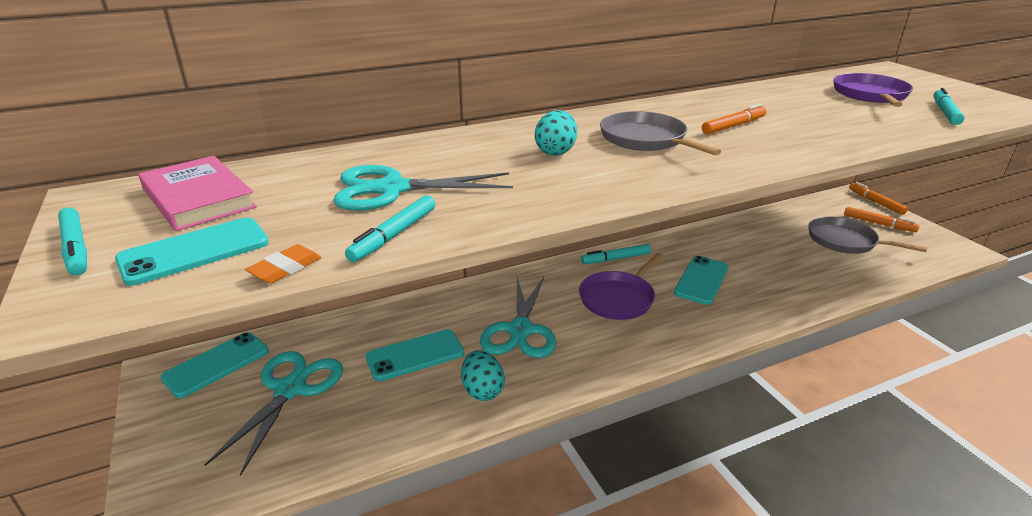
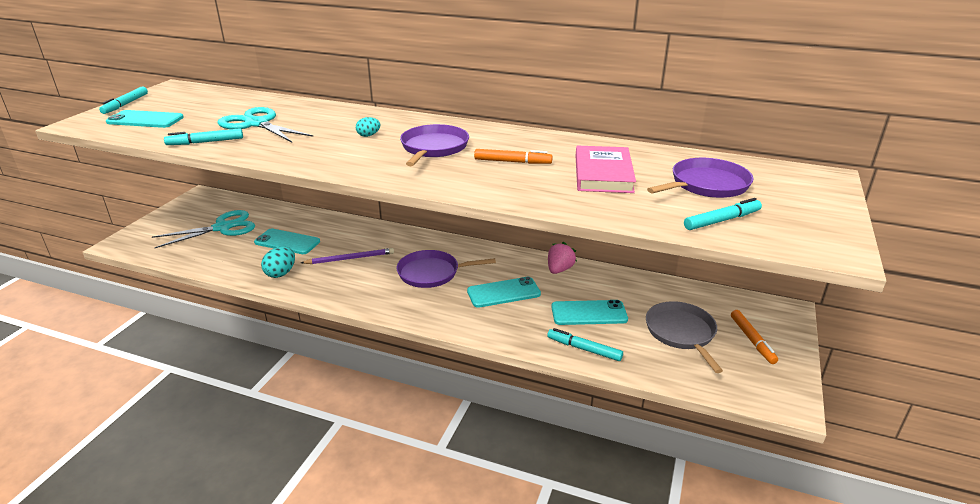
camera: 45 degrees right, 0 degrees up
pink book [138,156,257,231] -> pink book moved to [576,146,636,193]
turquoise phone [161,332,269,398] -> turquoise phone moved to [551,300,628,325]
orange eraser [245,244,322,283] -> none
turquoise scissors [480,277,556,358] -> purple pencil [301,248,394,264]
turquoise egg [535,110,577,155] -> turquoise egg [356,117,380,137], size x0.62
turquoise marker [581,244,651,264] -> turquoise marker moved to [547,328,623,361]
grey pan [600,111,721,155] -> purple pan [400,124,469,166]
orange marker [849,182,908,215] -> none
none -> pink strawberry [548,242,577,274]

